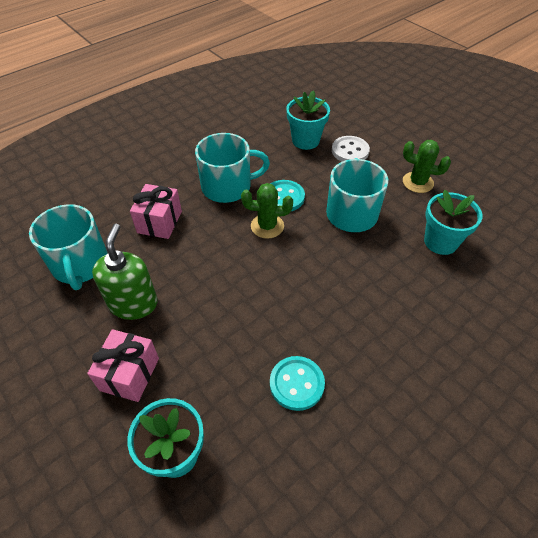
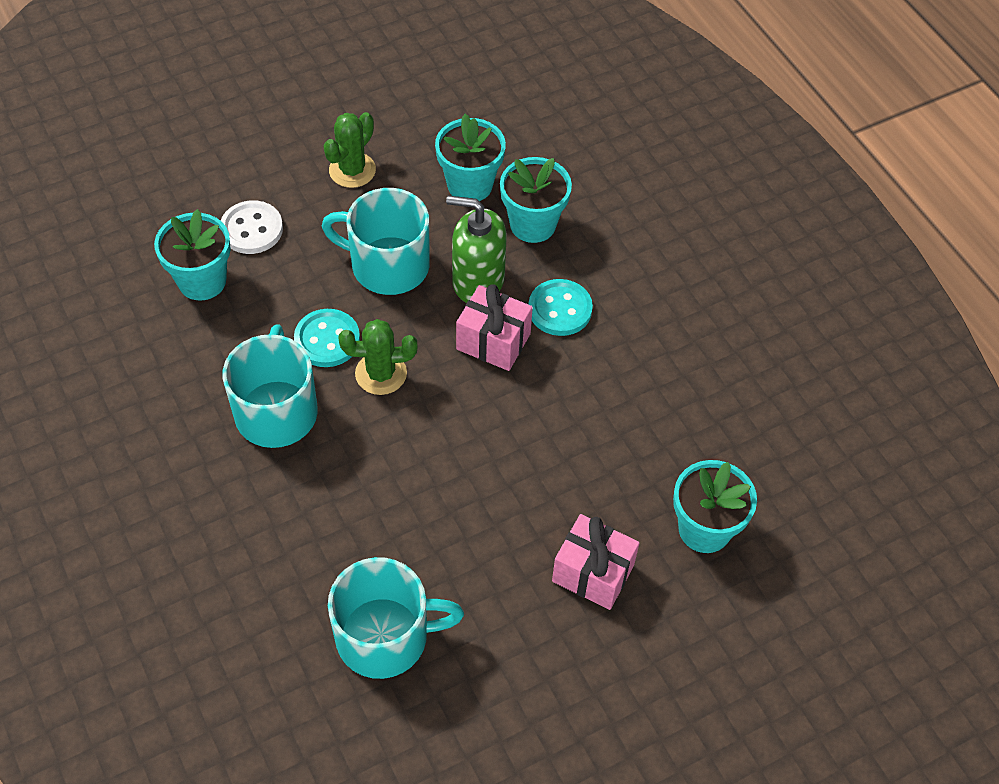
camera: 80 degrees left, 5 degrees up
green soap dispenser [92,224,158,320] -> green soap dispenser moved to [446,196,506,303]
pink gift [130,184,182,239] -> pink gift moved to [456,284,533,371]
green cactus [241,183,293,239] -> green cactus turned 75 degrees clockwise [339,319,417,395]
turquoise button [270,356,325,411] -> turquoise button moved to [529,279,593,336]
none -> turquoise flower pot [500,157,572,243]

